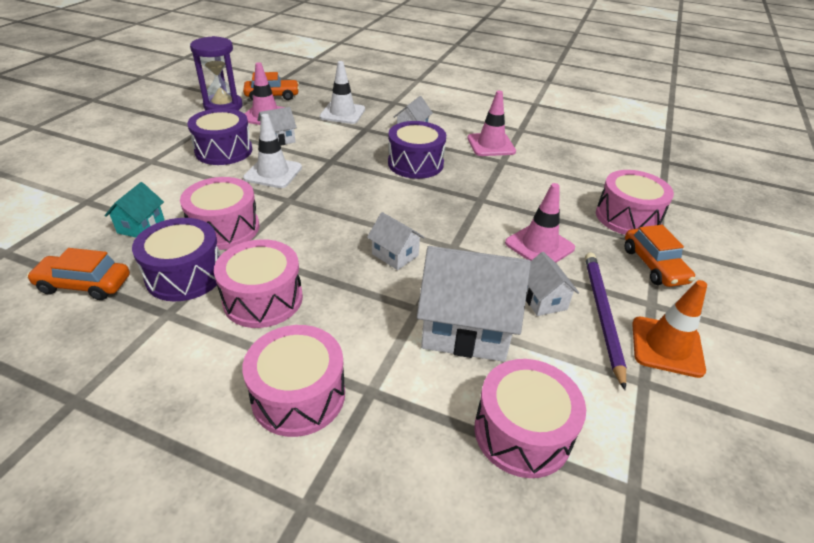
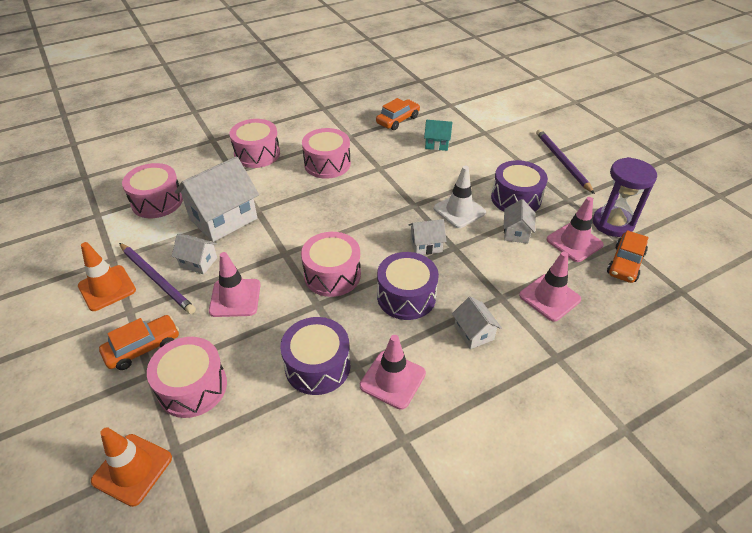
camera: 130 degrees right, 5 degrees up
turquoise house [105,182,165,237] -> turquoise house turned 45 degrees counterclockwise [424,120,452,151]
purple drum [132,218,221,302] -> purple drum moved to [280,317,350,395]
pink drum [180,177,259,250] -> pink drum moved to [301,232,361,297]
white traffic cone [319,61,365,124] -> pink traffic cone [519,252,581,322]
white house [367,212,425,270] -> white house moved to [409,219,446,255]
orange car [625,225,695,287] -> orange car turned 120 degrees clockwise [99,315,179,370]
none -> orange traffic cone [91,427,172,507]
none -> purple pencil [536,129,595,194]

